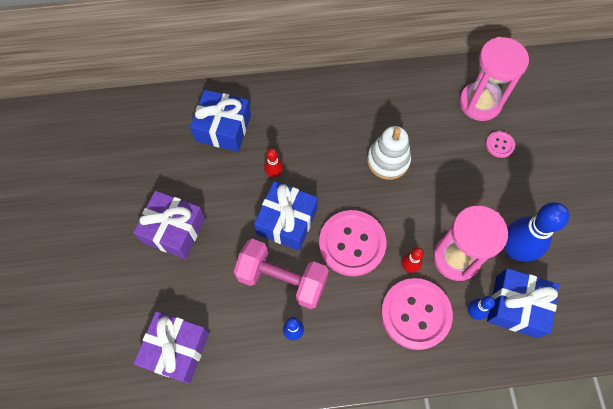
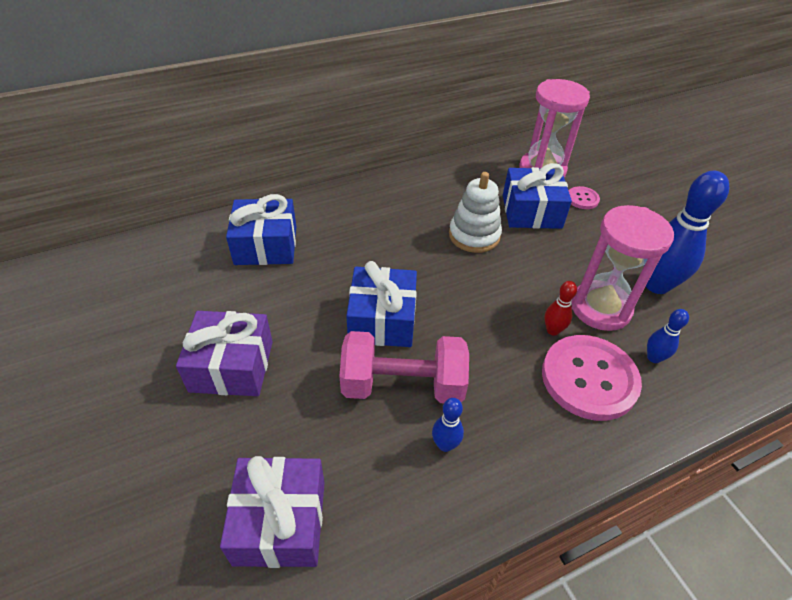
camera: 20 degrees left, 20 degrees down
red bowling pin [264,148,283,178] -> none
pink button [319,210,386,276] -> none
blue gift [487,268,559,338] -> blue gift moved to [503,163,572,229]

